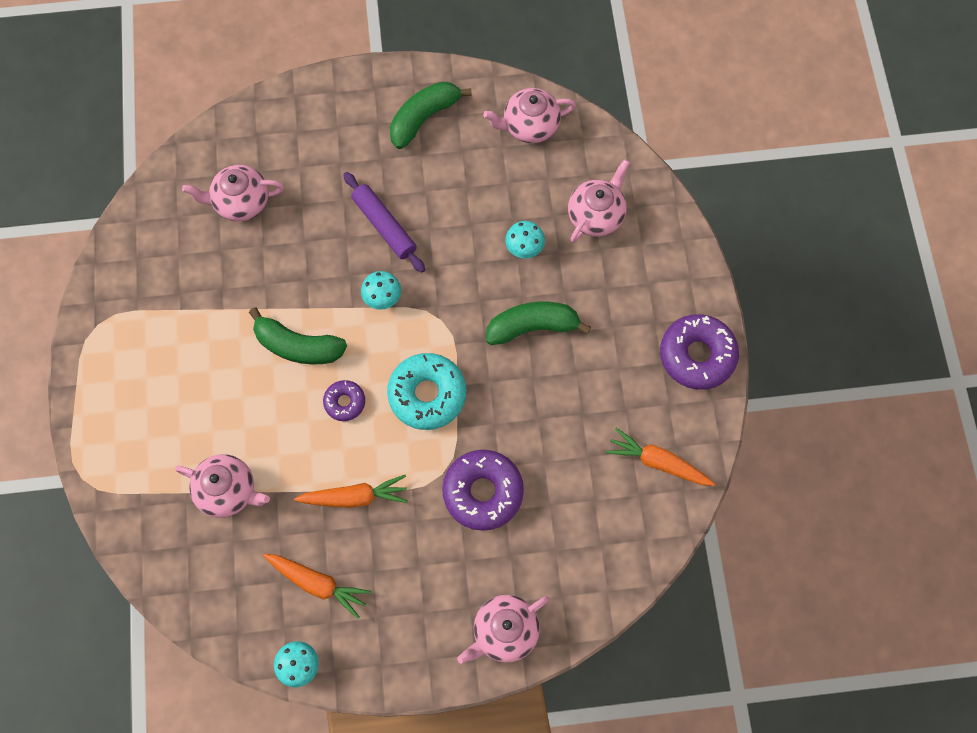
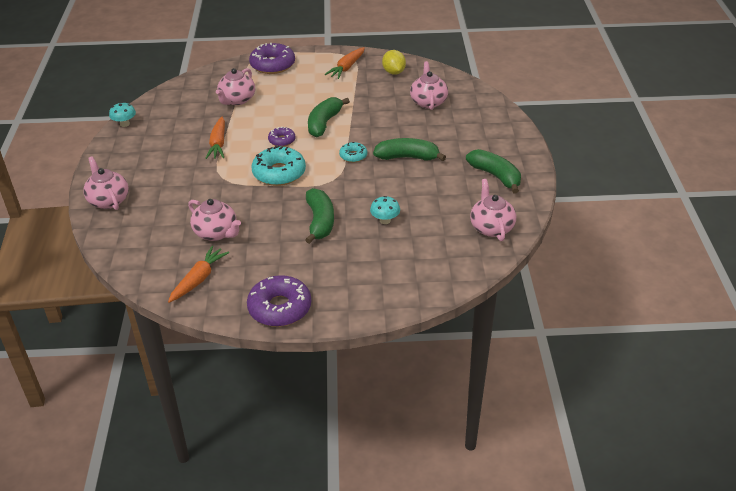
camera: 95 degrees right, 30 degrees down
orange carrot [263,554,372,618] -> orange carrot moved to [325,47,365,79]
purple rolling pin [343,172,425,273] -> green banana [373,138,446,161]
turquoise mushroom [361,271,401,310] -> turquoise donut [339,142,367,162]
purple donut [442,450,524,531] -> purple donut moved to [249,43,295,74]
pink teapot [568,159,630,243] -> pink teapot moved to [188,199,241,241]
none -> yellow lemon [382,50,406,75]

